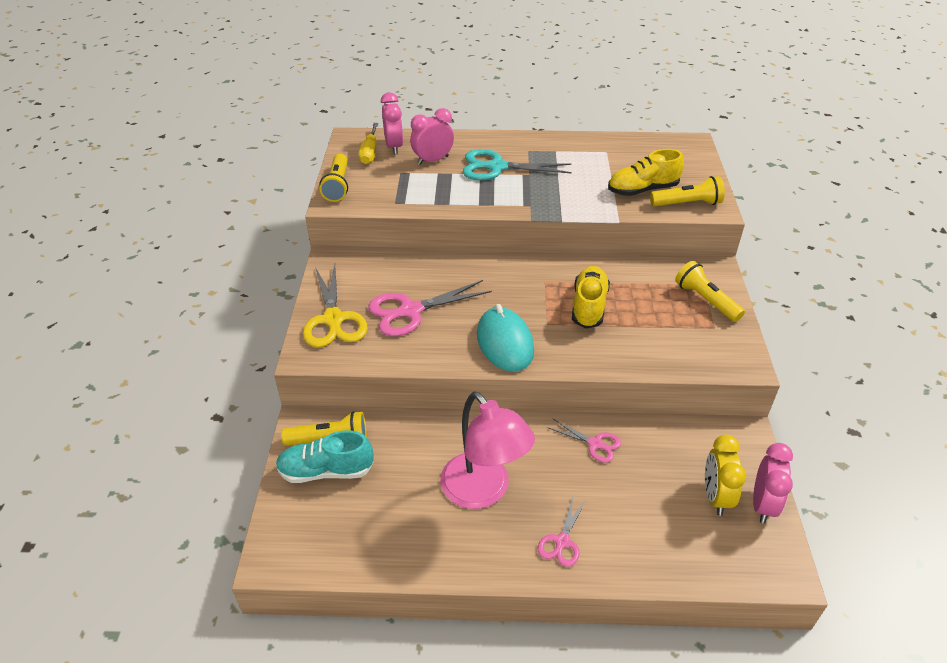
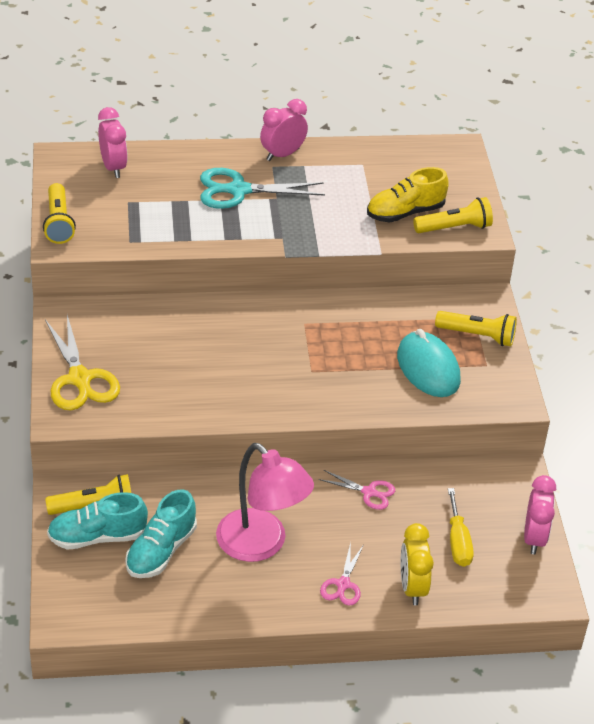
camera: 10 degrees left, 0 degrees up
yellow screwdriver [359,123,378,164] -> yellow screwdriver moved to [448,488,474,567]
pink scissors [368,280,492,336] -> none
pink clock [410,108,454,165] -> pink clock moved to [260,99,308,161]
turquoise mouse [477,304,534,372] -> turquoise mouse moved to [397,329,461,397]
yellow shoe [572,266,610,329] -> none
yellow flashlight [675,261,745,322] -> yellow flashlight turned 150 degrees clockwise [435,311,517,346]
yellow clock [705,435,746,516] -> yellow clock moved to [401,523,434,605]
none -> turquoise shoe [125,489,197,578]

